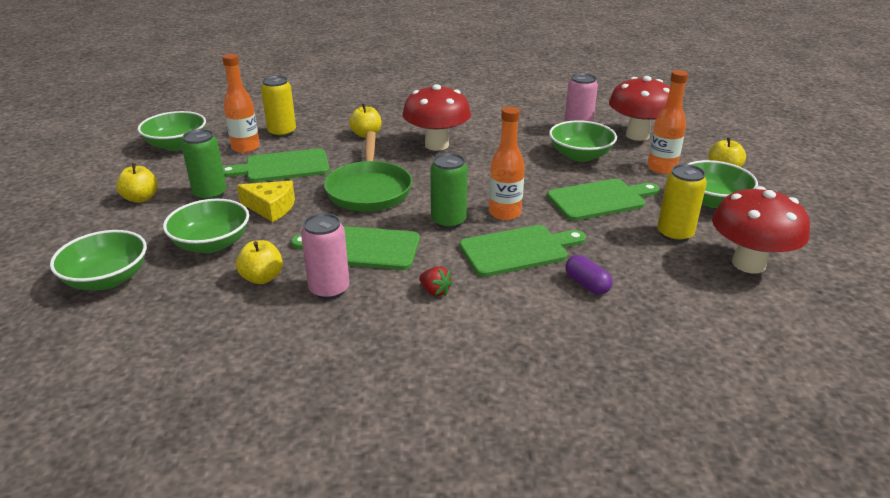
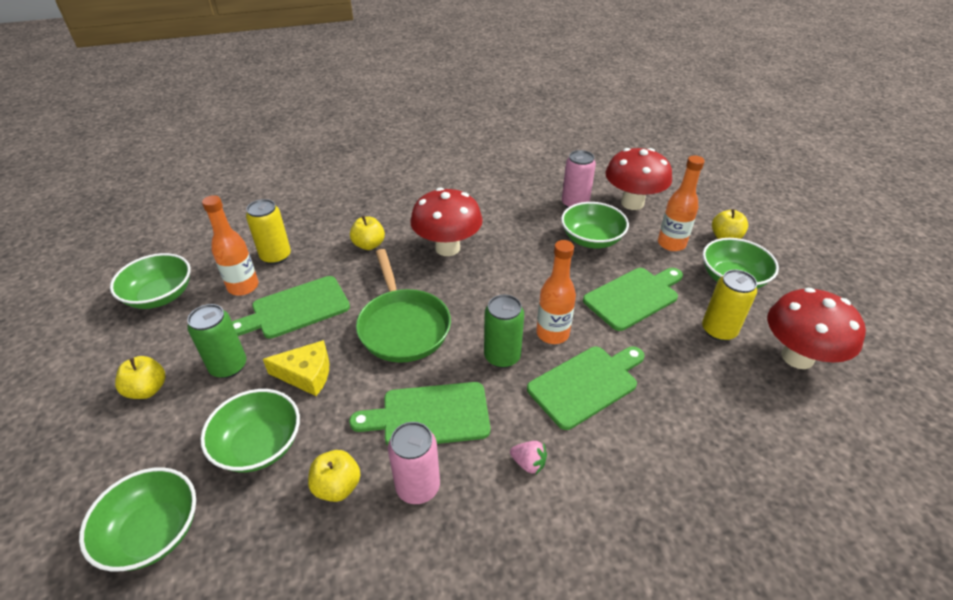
camera: 15 degrees left, 10 degrees up
red strawberry [419,266,453,296] -> pink strawberry [510,441,547,474]
purple capsule [565,255,612,295] -> none

